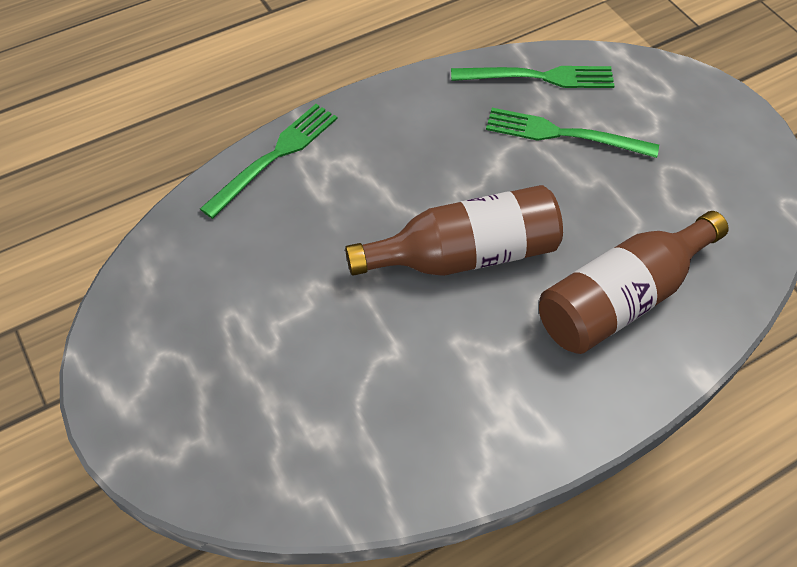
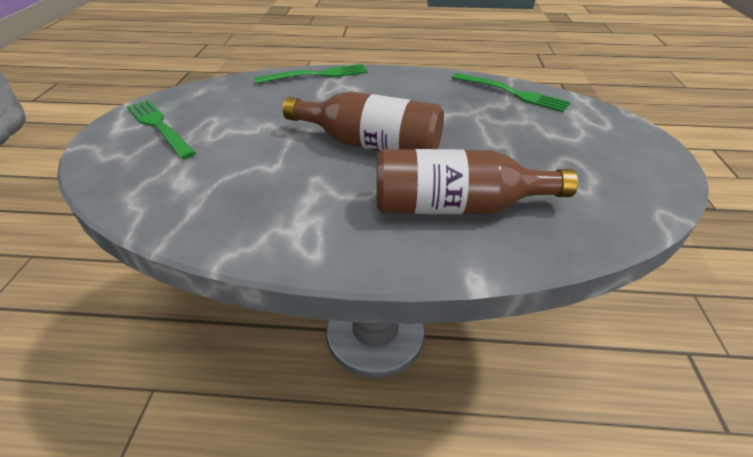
camera: 35 degrees right, 15 degrees down
green fork [486,108,659,158] -> green fork moved to [127,100,196,159]

